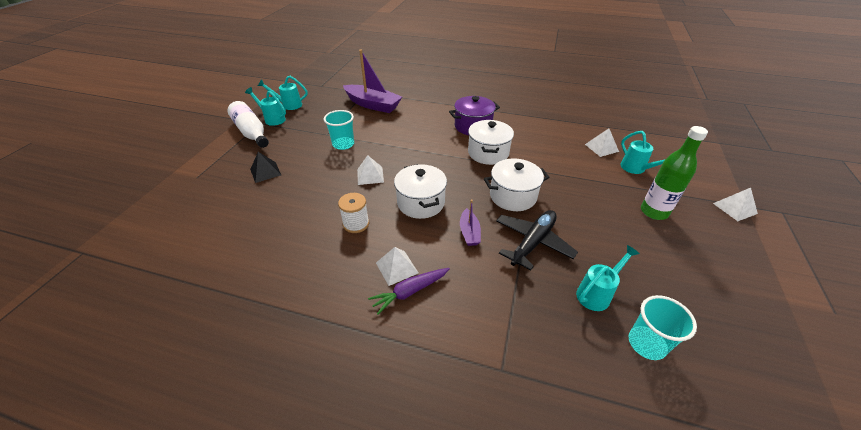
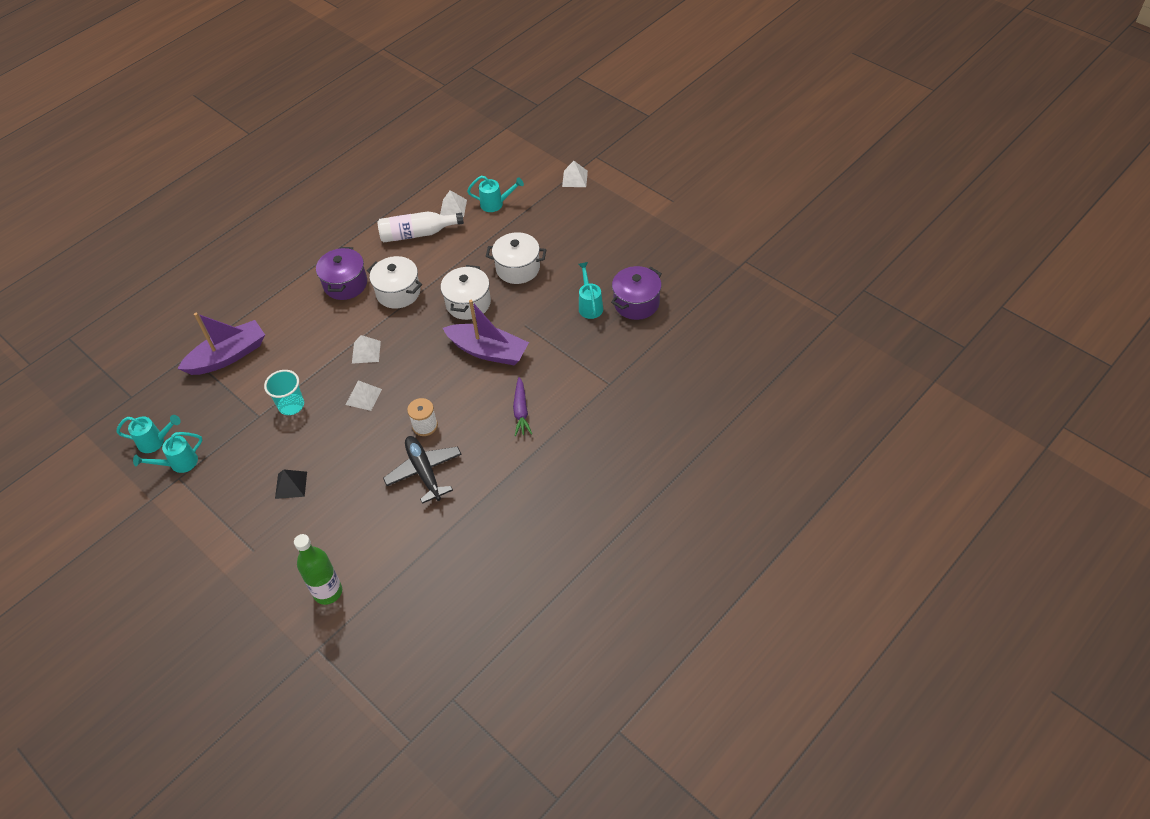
camera: 60 degrees left, 10 degrees up
white bottle [227,101,269,148] -> white bottle moved to [377,211,464,242]
turquoise watering can [258,76,308,110] -> turquoise watering can turned 120 degrees counterclockwise [117,415,181,453]
white pyramid [376,247,418,286] -> white pyramid moved to [352,335,381,364]
white pot [394,164,447,219] -> white pot moved to [486,232,547,284]
purple boat [460,200,481,246] -> purple boat [443,300,529,365], size x2.02
black plane [496,210,578,270] -> black plane moved to [383,436,462,504]
turquoise cup [629,295,697,360] -> purple pot [611,266,662,320]
green bottle [641,126,708,220] -> green bottle moved to [294,534,342,605]

